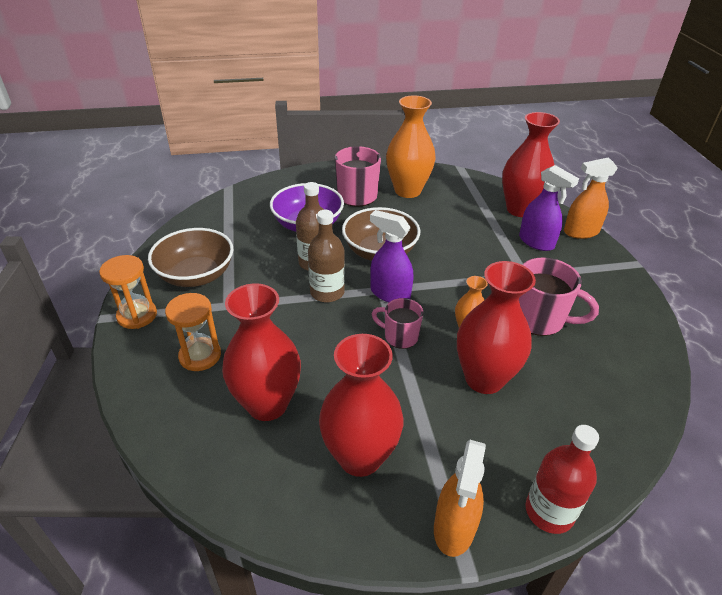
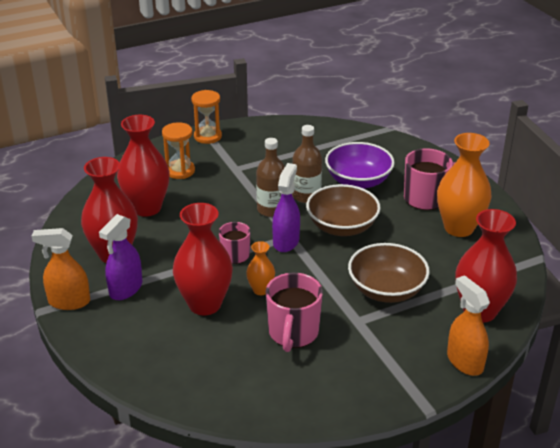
camera: 75 degrees right, 5 degrees down
brown bowl [148,228,233,287] -> brown bowl moved to [348,243,430,303]
purple spray bottle [519,165,579,251] -> purple spray bottle moved to [99,214,142,300]
red bottle [526,425,599,534] -> none

